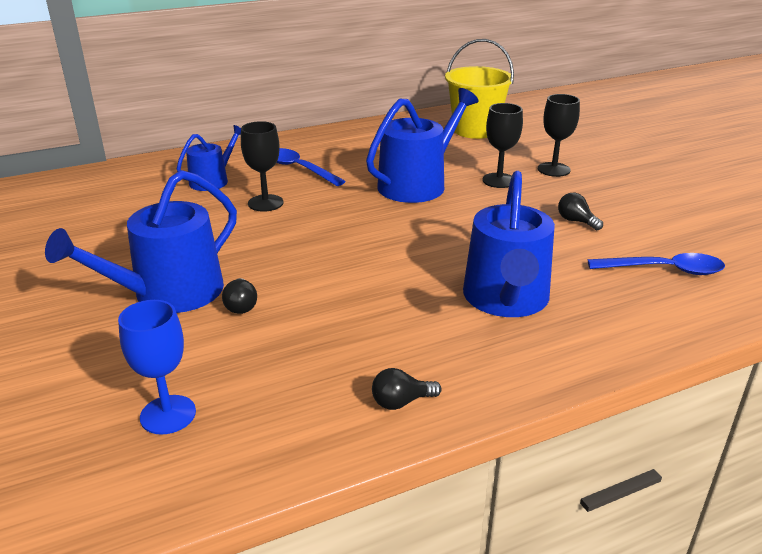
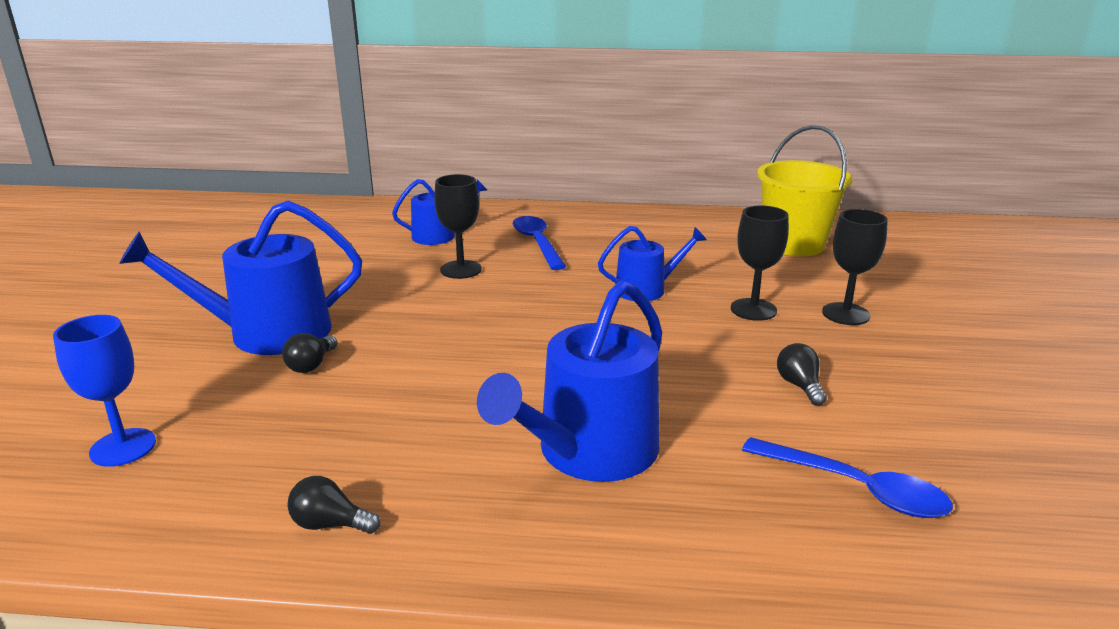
camera: 30 degrees right, 5 degrees down
blue watering can [366,88,479,203] -> blue watering can [598,226,707,301], size x0.57

